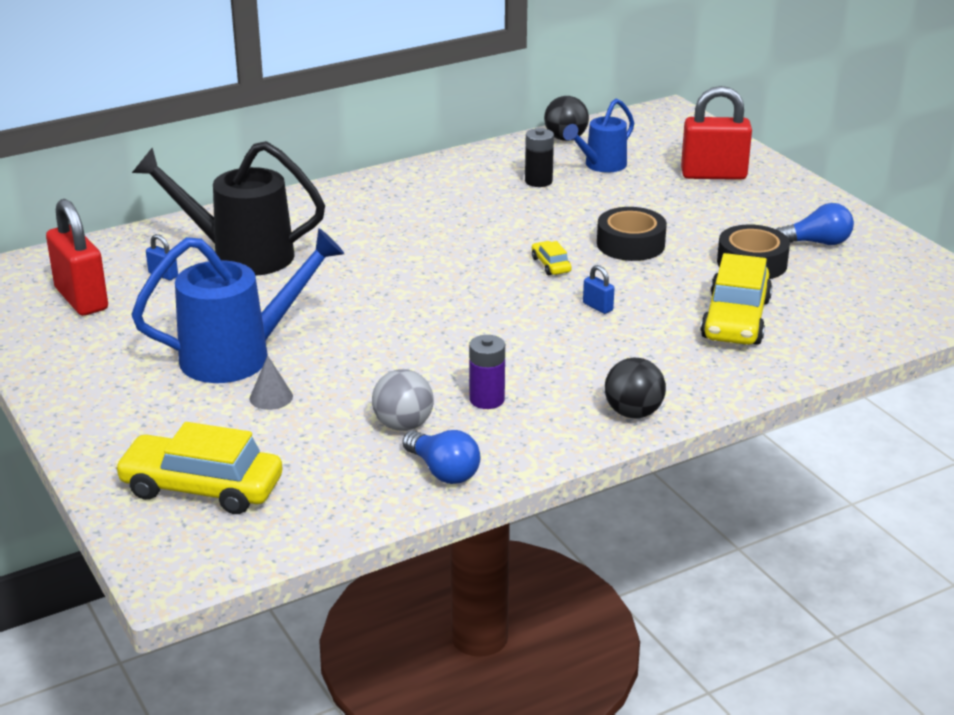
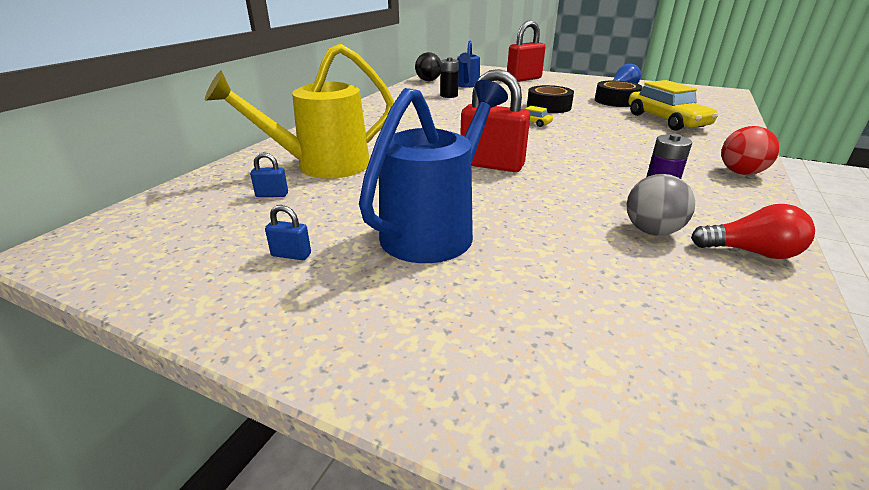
camera: 35 degrees left, 0 degrees up
red padlock [46,199,108,316] -> red padlock moved to [460,69,530,172]
yellow car [114,422,282,514] -> none
black watering can [132,141,325,276] -> yellow watering can [205,44,394,179]
grey cone [249,356,293,410] -> none
blue light bulb [403,430,481,484] -> red light bulb [691,204,815,259]
blue padlock [583,265,614,314] -> blue padlock moved to [265,205,311,260]
black ball [605,357,666,419] -> red ball [721,126,780,175]

